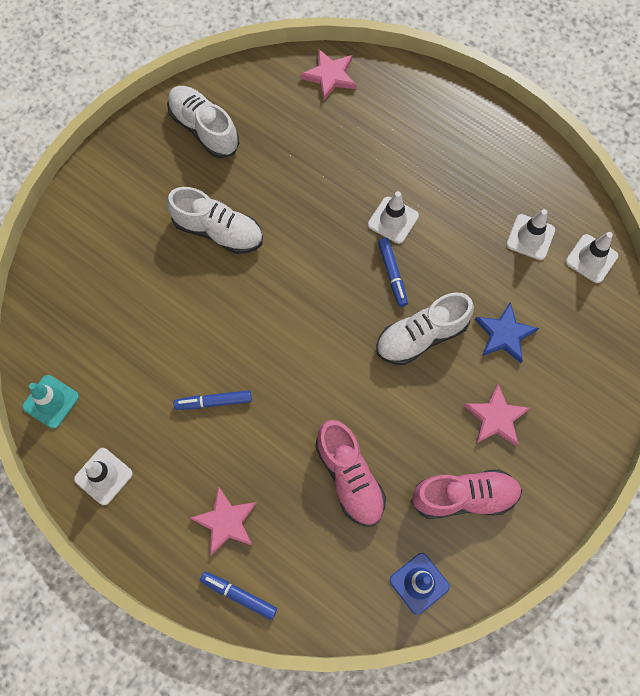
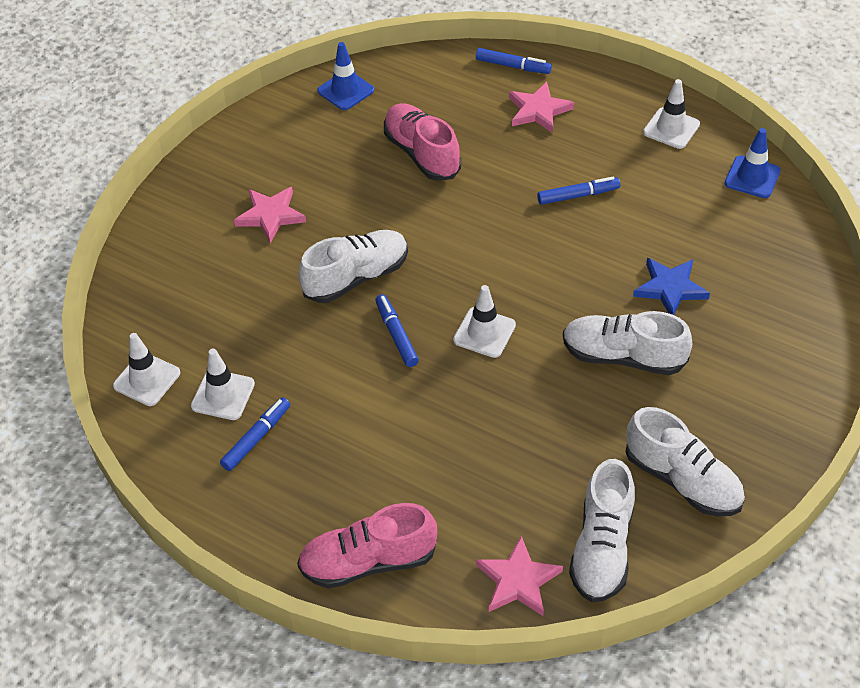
camera: 175 degrees right, 20 degrees down
turquoise traffic cone [22,375,79,429] -> blue traffic cone [725,128,781,198]
white traffic cone [368,191,419,244] -> white traffic cone moved to [453,285,516,358]
pink shoe [411,469,522,519] -> pink shoe moved to [297,503,437,588]
blue star [475,302,539,363] -> blue star moved to [633,258,710,315]
none -> blue marker [220,397,290,471]
none -> white shoe [569,459,635,602]

